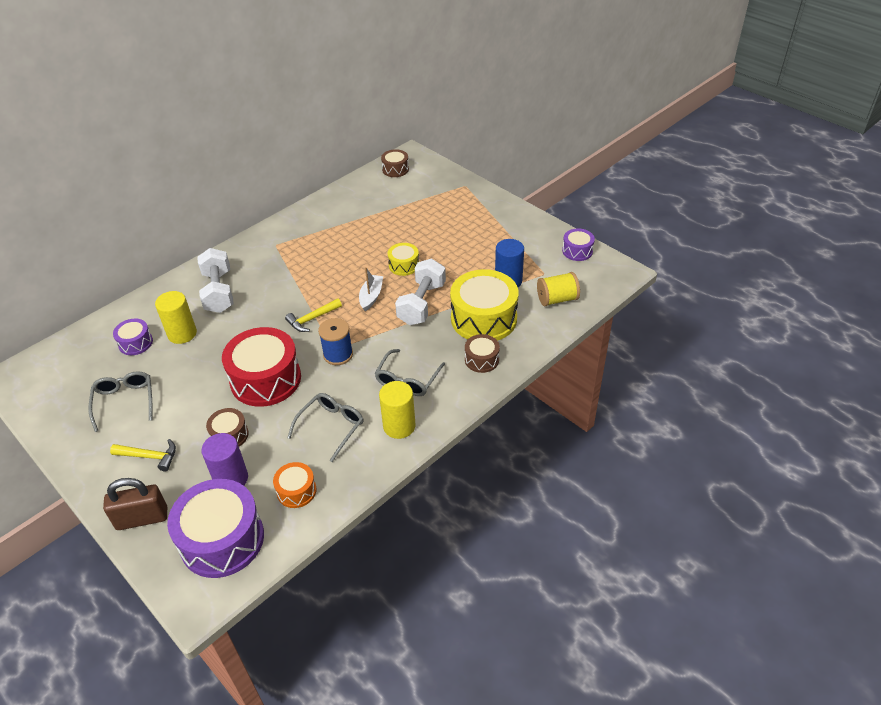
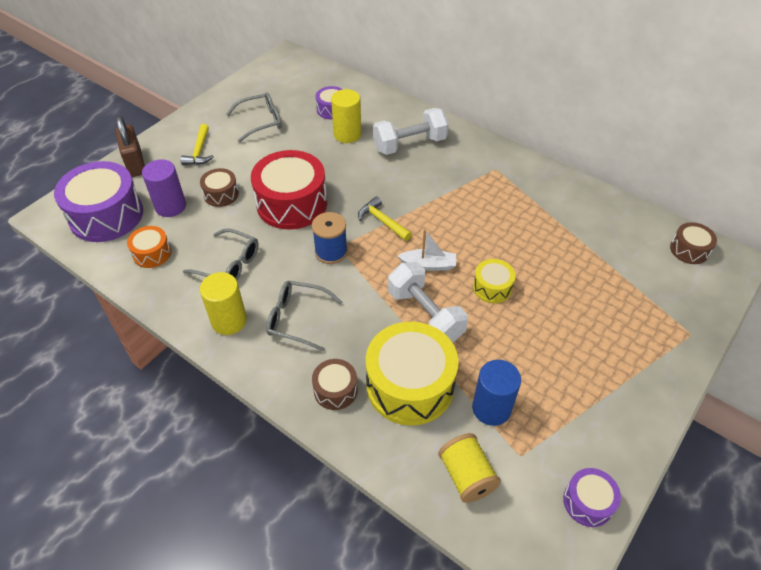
camera: 80 degrees right, 5 degrees up
white dumbbell [395,259,446,325] -> white dumbbell turned 45 degrees clockwise [388,262,468,343]

